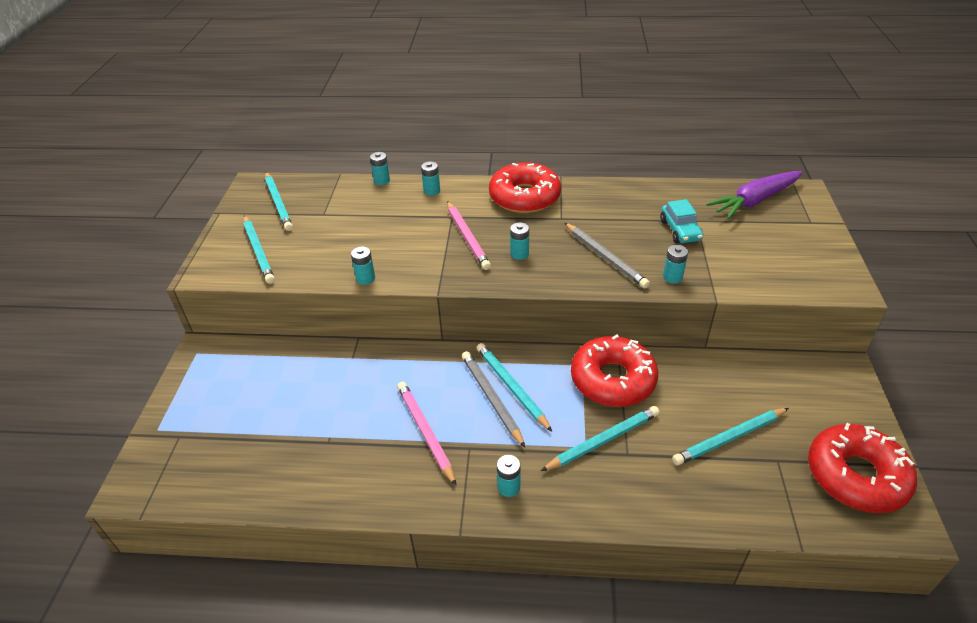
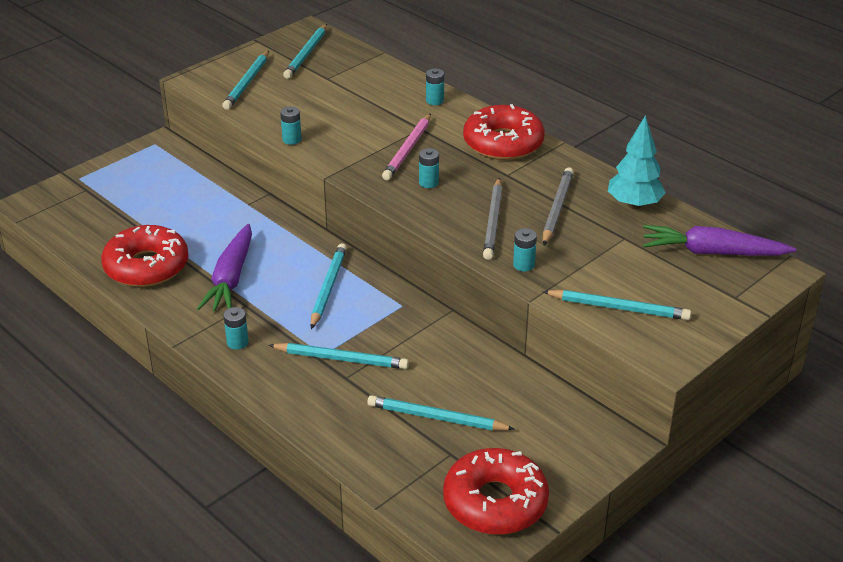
camera: 40 degrees right, 5 degrees down
turquoise battery [370,152,390,185] -> none
pink pencil [397,382,456,486] -> purple carrot [197,224,252,311]
grey pencil [462,351,525,448] -> grey pencil moved to [543,167,574,245]
red donut [571,334,658,407] -> red donut moved to [101,225,188,287]
turquoise car [660,199,703,243] -> none
none -> turquoise pencil [542,290,691,320]
none -> turquoise tree [608,115,666,209]

